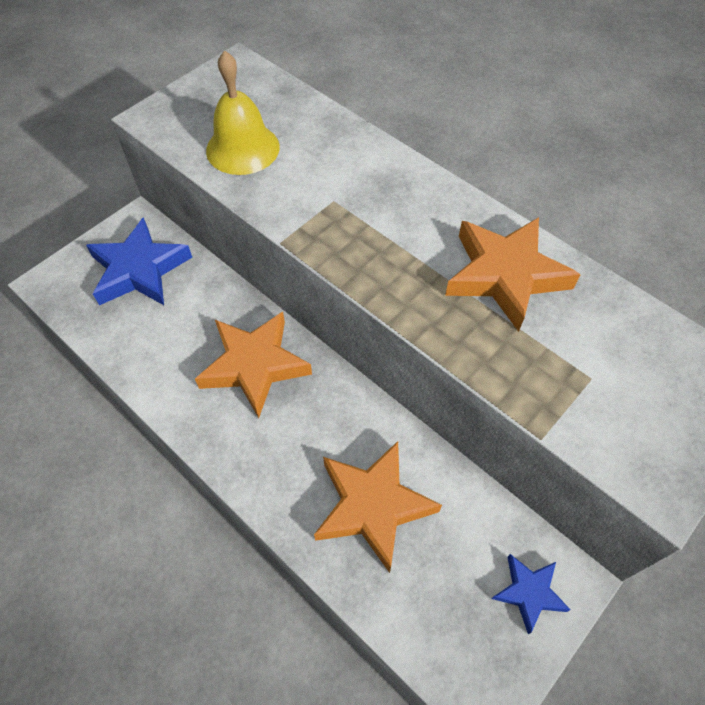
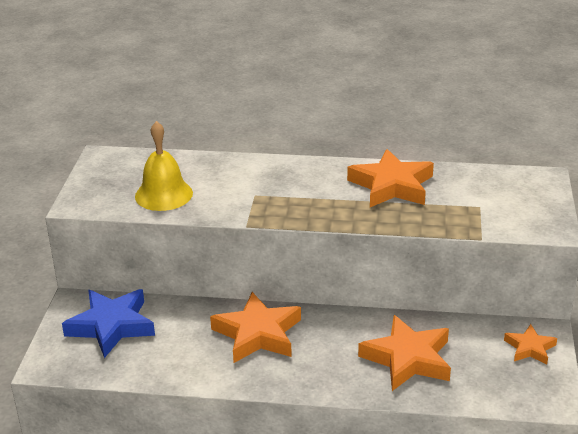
camera: 35 degrees left, 25 degrees down
blue star [492,554,571,634] -> orange star [504,324,557,365]

